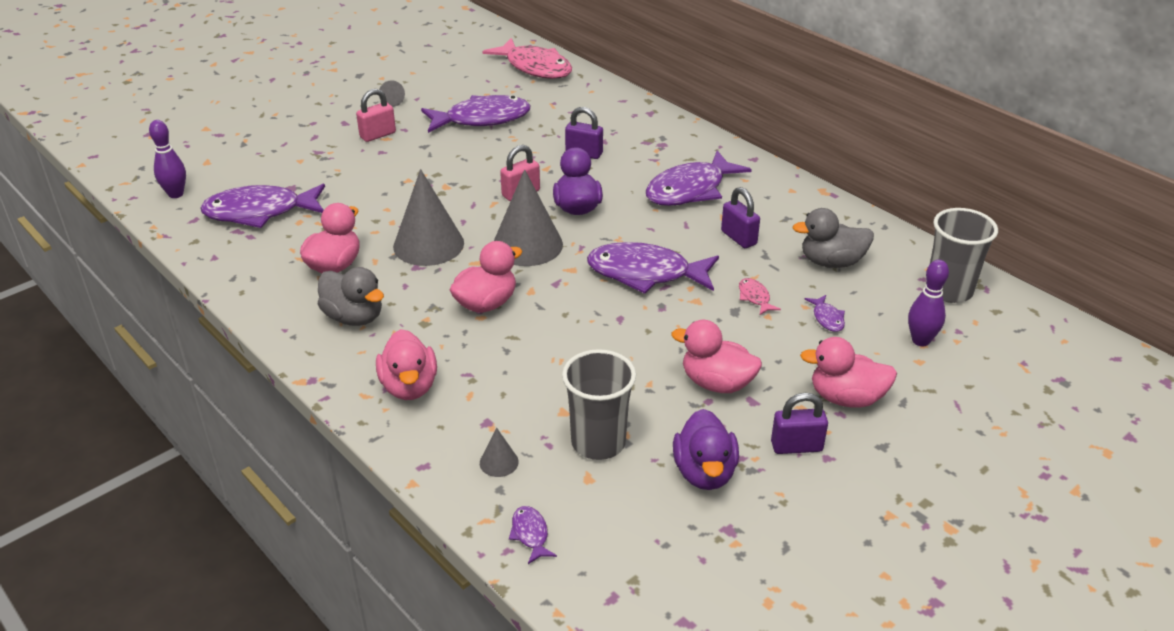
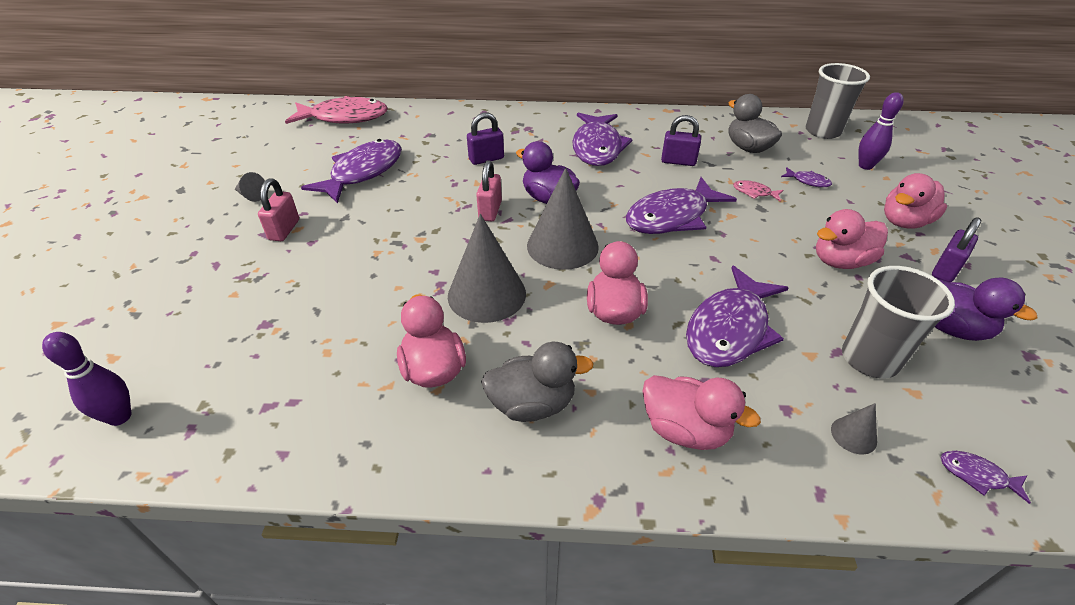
camera: 45 degrees left, 5 degrees up
purple fish [200,184,325,228] -> purple fish moved to [686,266,789,367]
grey duck [792,208,874,268] -> grey duck turned 105 degrees clockwise [728,94,782,153]

